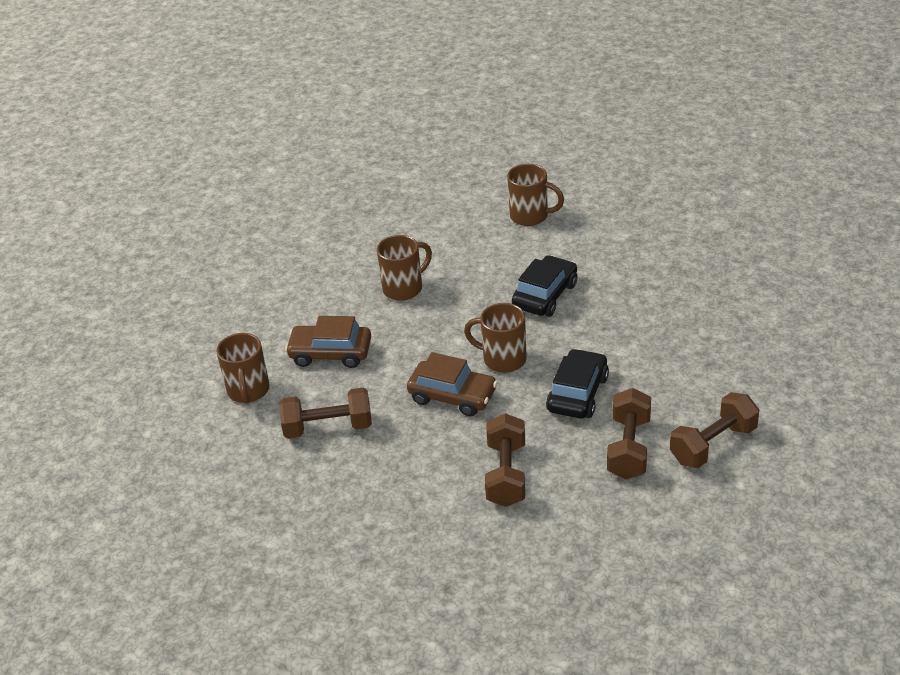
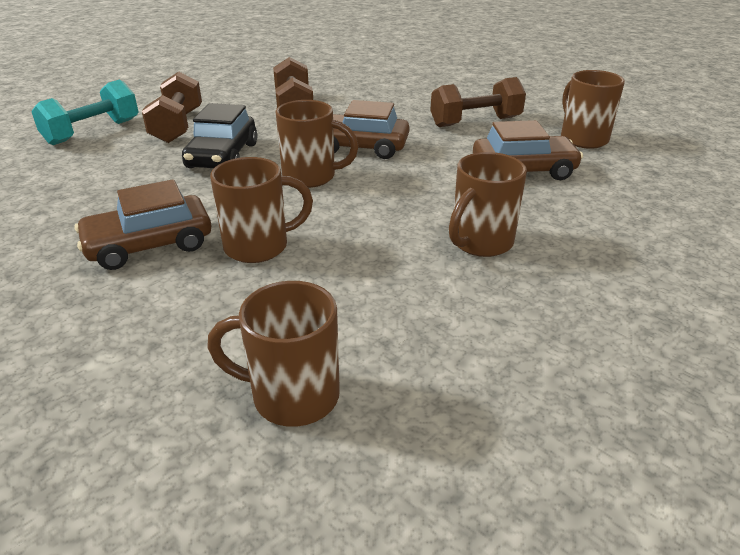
camera: 165 degrees right, 5 degrees down
black car [512,255,578,317] -> brown mug [210,157,313,263]
brown dumbbell [670,392,759,468] -> turquoise dumbbell [31,79,139,145]
none -> brown car [75,179,211,270]

